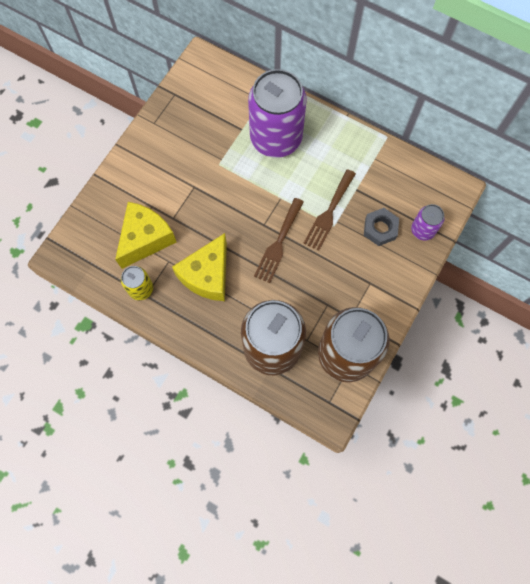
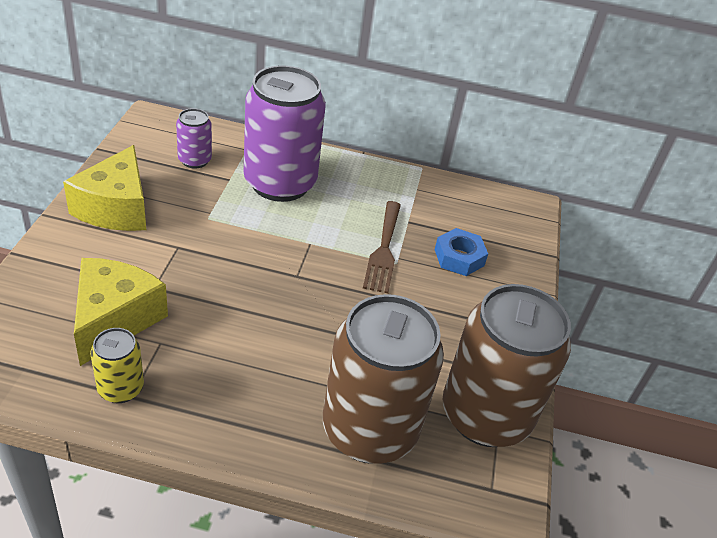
camera: 25 degrees left, 30 degrees down
yellow cheese [172,233,227,301] -> yellow cheese moved to [63,145,146,231]
brown fork [254,198,304,283] -> none
grey nut [364,208,399,246] -> blue nut [434,228,488,276]
purple can [411,204,445,241] -> purple can moved to [176,108,212,169]

